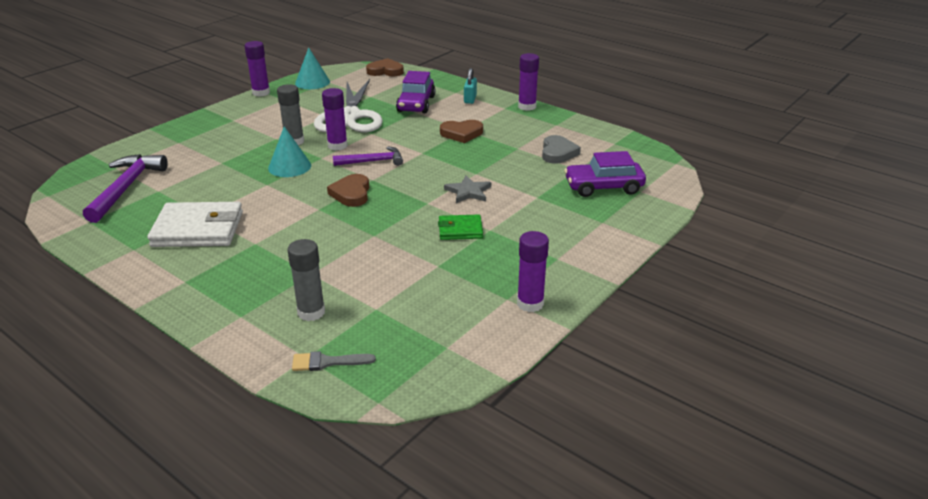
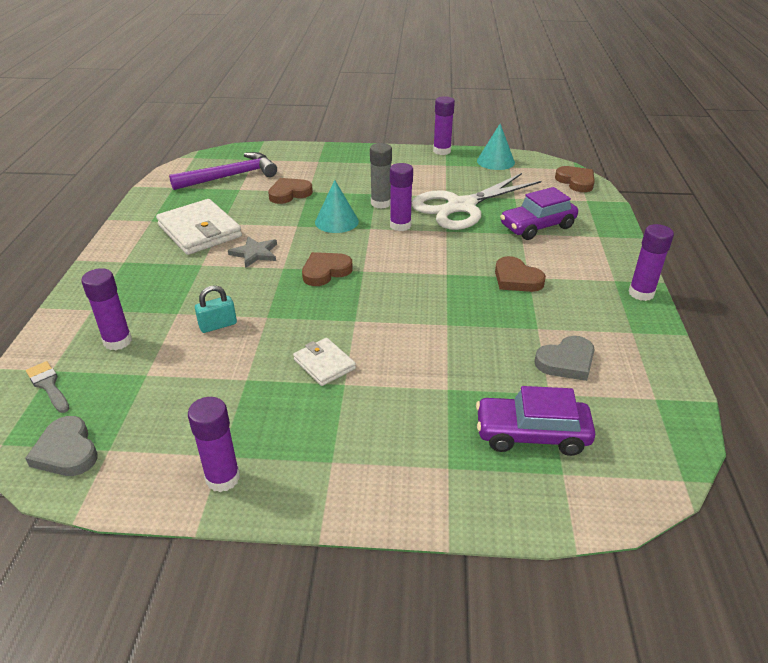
camera: 55 degrees right, 5 degrees up
grey glue stick [288,239,325,321] -> purple glue stick [81,268,132,350]
purple hammer [333,146,403,166] -> none
green wallet [438,215,483,240] -> white wallet [293,338,356,386]
grey star [444,176,491,203] -> grey star moved to [228,236,277,268]
turquoise padlock [464,68,477,104] -> turquoise padlock moved to [195,285,237,333]
purple car [564,151,646,197] -> purple car turned 45 degrees counterclockwise [476,386,595,456]
none -> grey heart [25,416,98,476]
none -> brown heart [268,178,313,204]

